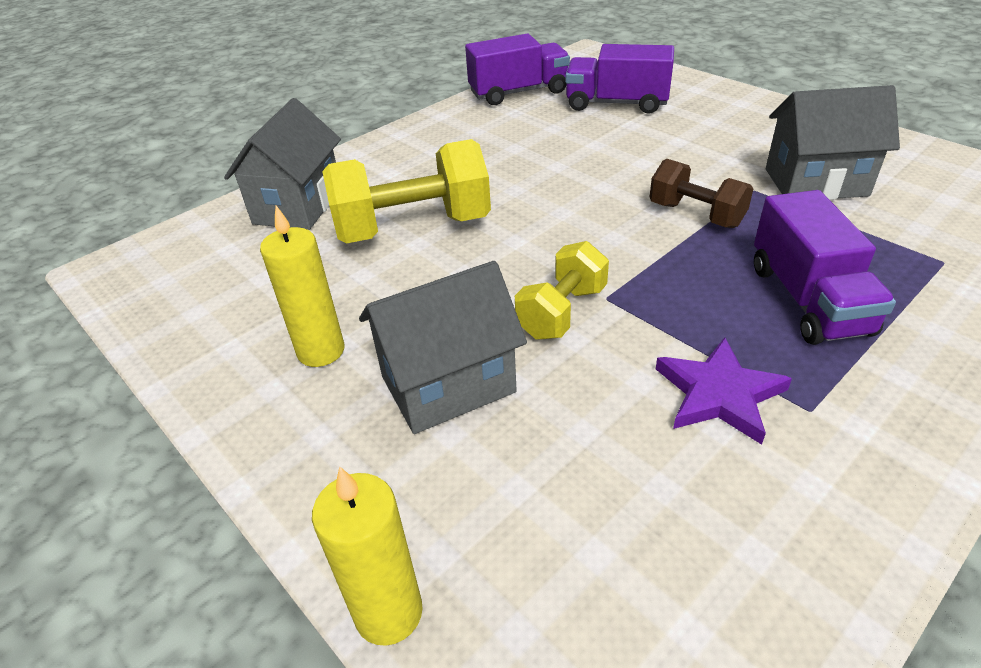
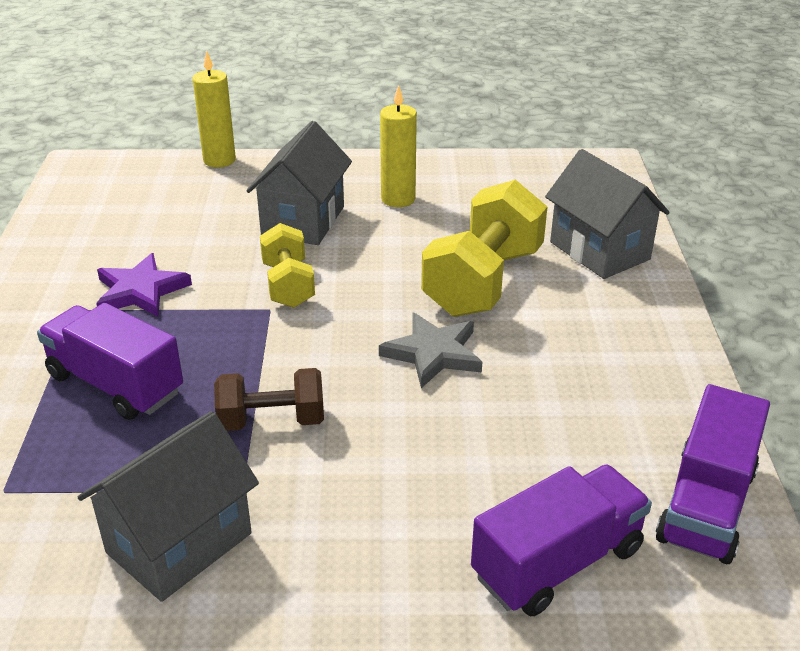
camera: 130 degrees right, 5 degrees down
none -> grey star [379,313,482,388]

